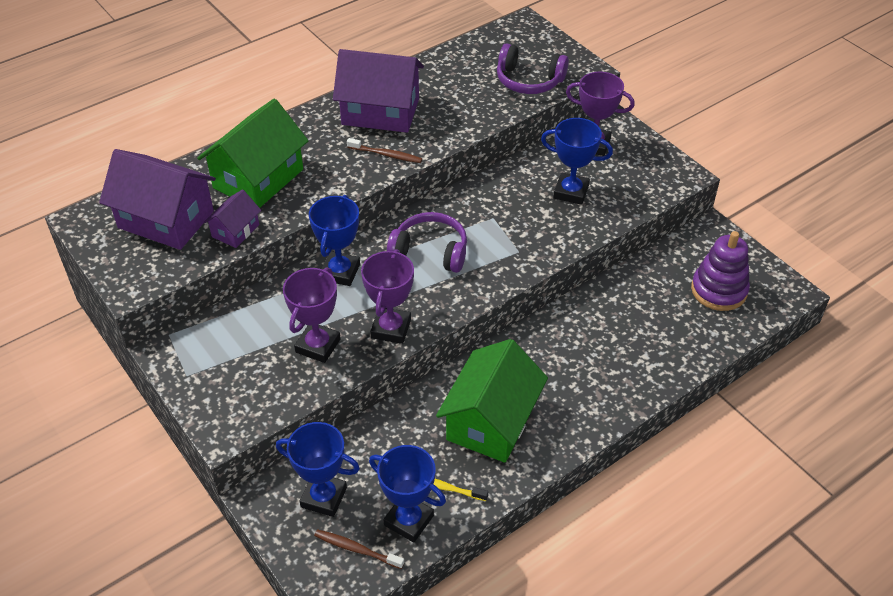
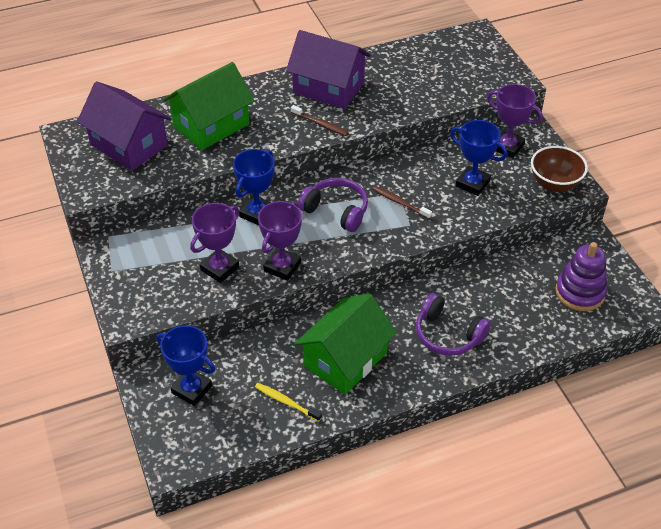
camera: 15 degrees right, 0 degrees up
purple house [204,189,261,248] -> none
brown toothbrush [314,529,404,569] -> brown toothbrush moved to [373,186,432,219]
blue trophy [369,445,446,543] -> none
purple headphones [497,43,569,94] -> purple headphones moved to [416,293,491,356]
none -> brown bowl [531,146,588,192]

